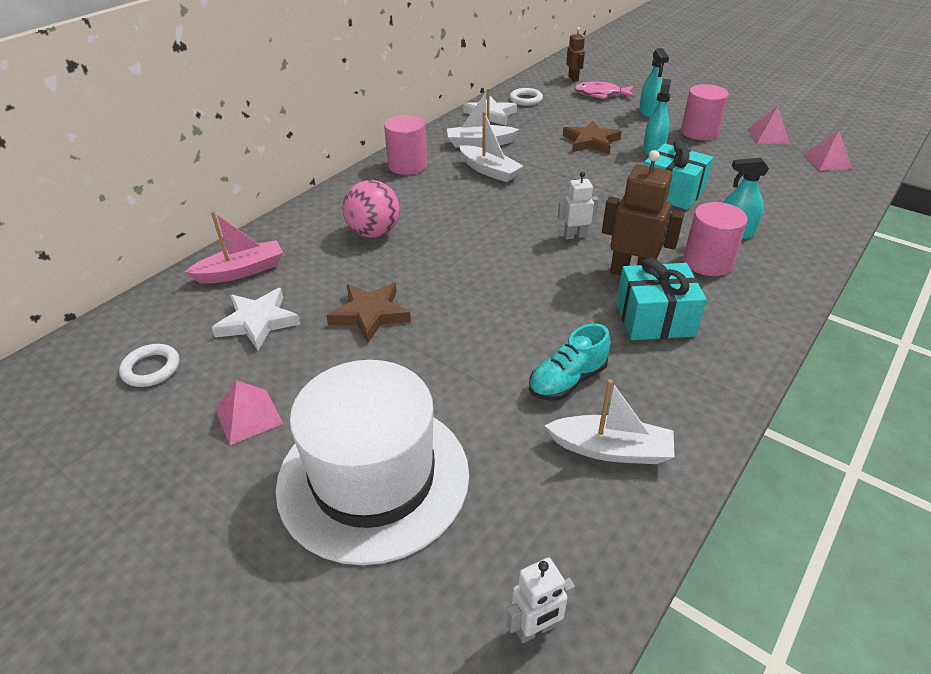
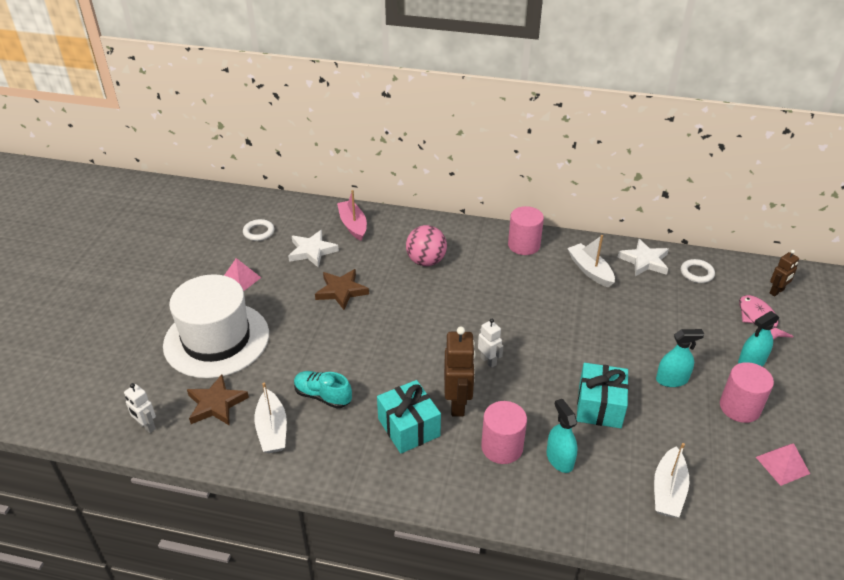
camera: 65 degrees right, 0 degrees up
pink boat [185,211,283,284] -> pink boat turned 150 degrees counterclockwise [337,190,367,241]
white boat [459,111,523,182] -> white boat moved to [654,443,689,518]
brown star [563,120,622,154] -> brown star moved to [187,374,249,425]
pink pyramid [803,130,852,171] -> none

